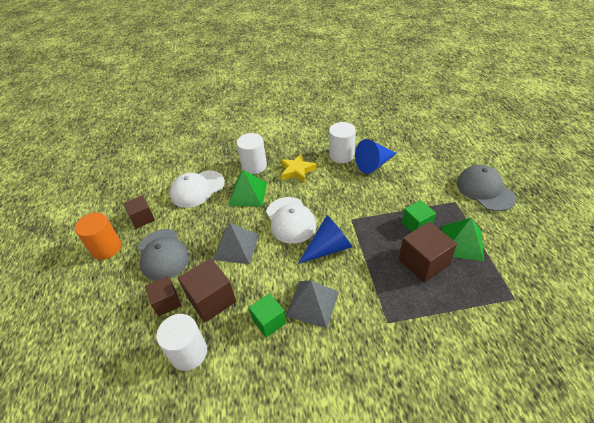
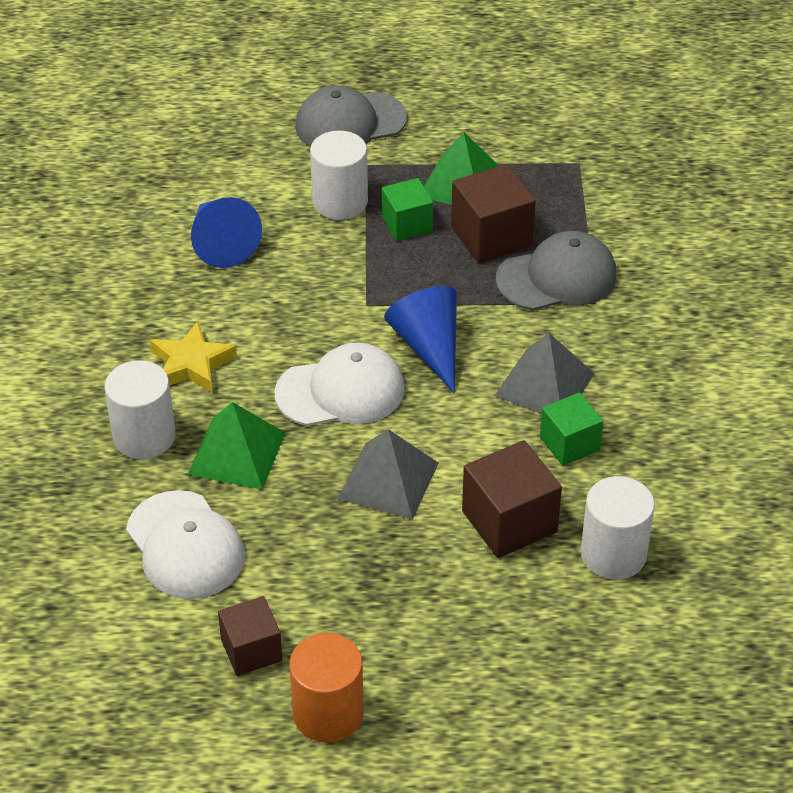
camera: 85 degrees left, 0 degrees up
grey cap [138,229,189,281] -> grey cap moved to [496,231,617,310]
brown cube [145,276,181,317] -> none
white cylinder [329,122,356,163] -> white cylinder moved to [310,131,368,220]

